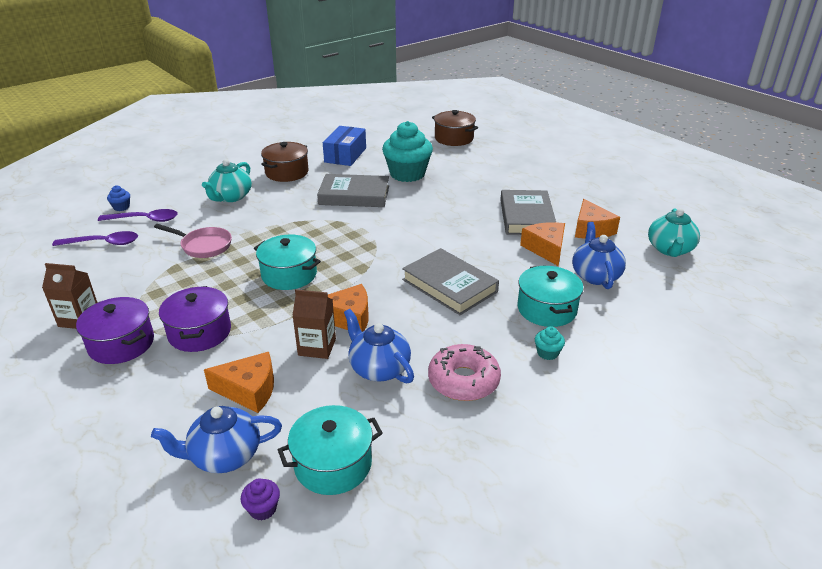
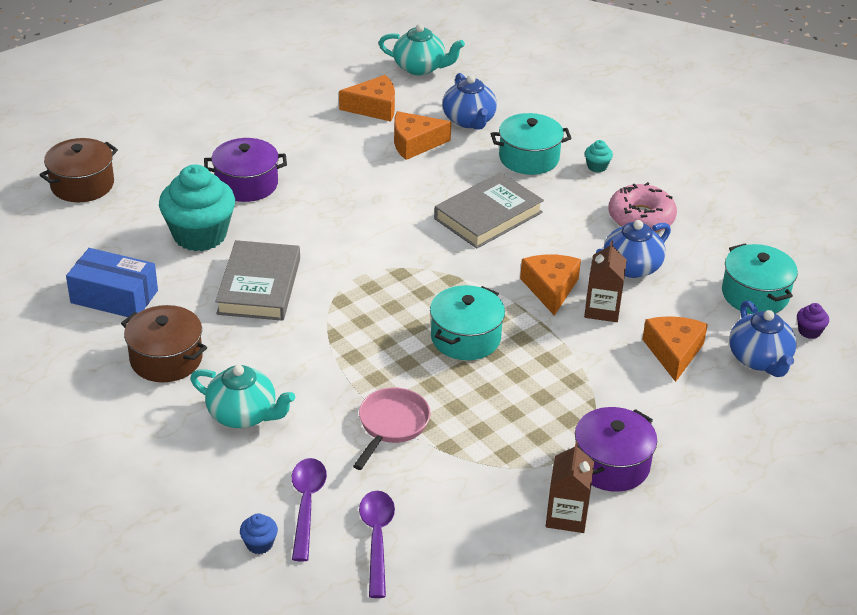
camera: 90 degrees left, 5 degrees up
purple pot [159,286,231,352] -> purple pot moved to [204,138,287,202]
grey book [500,190,556,235] -> none
blue teapot [572,222,626,289] -> blue teapot turned 105 degrees counterclockwise [442,73,497,130]

